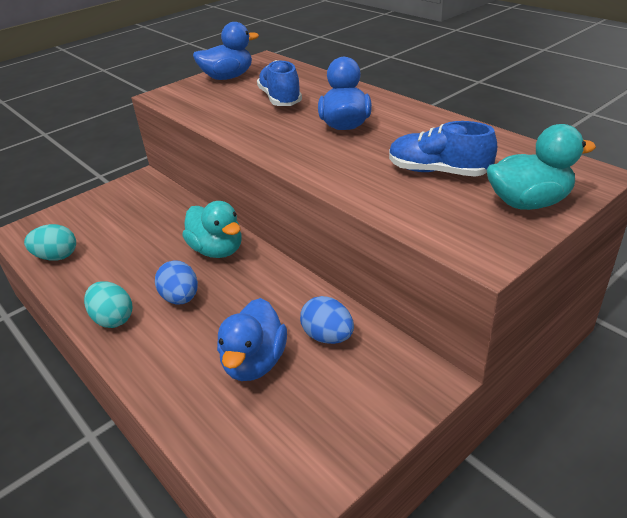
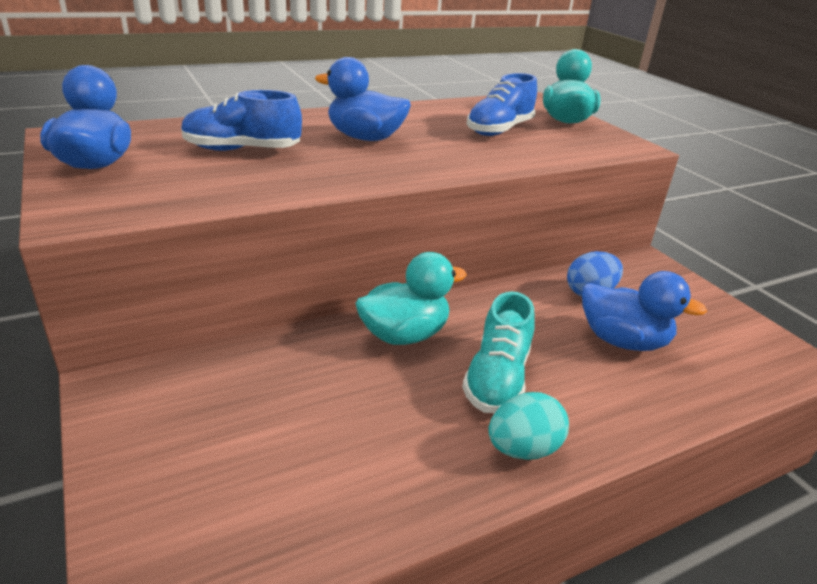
camera: 80 degrees left, 5 degrees down
turquoise egg [24,224,76,261] -> none
blue egg [155,261,198,304] -> turquoise shoe [462,291,535,413]

